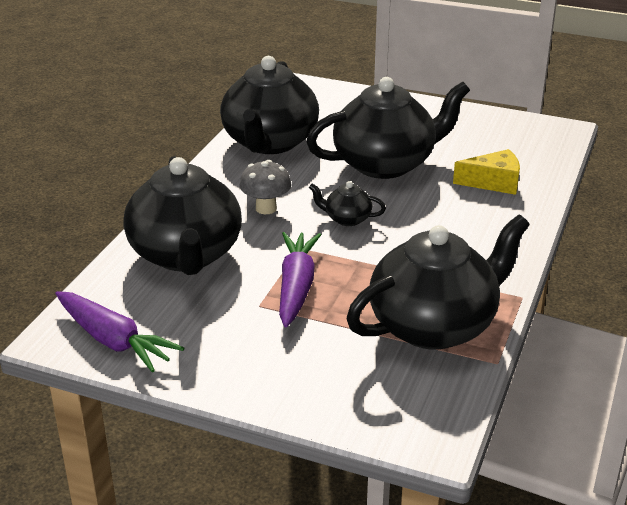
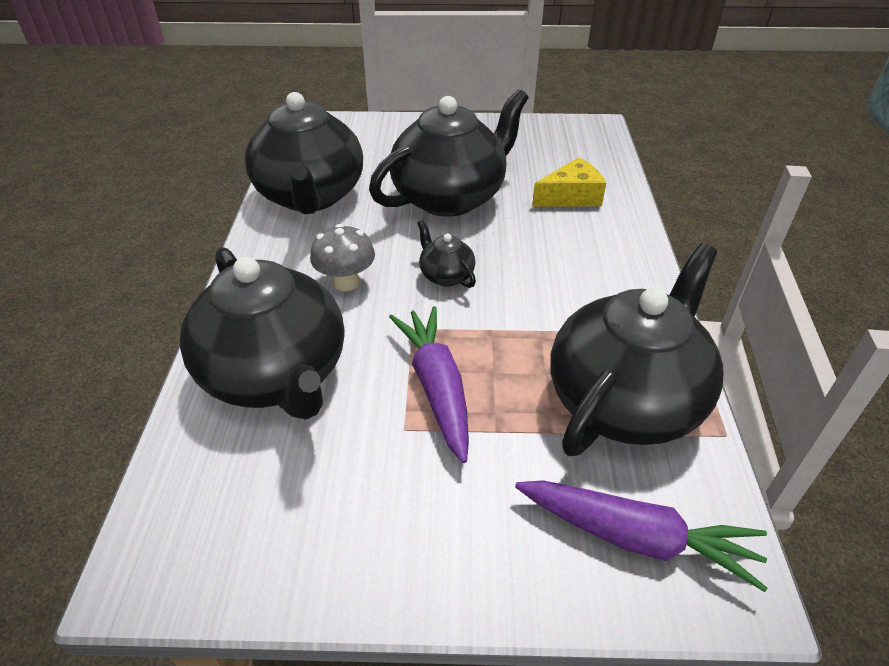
camera: 20 degrees left, 10 degrees up
purple carrot [55,291,184,372] -> purple carrot moved to [515,480,767,592]
black teapot [309,181,386,226] -> black teapot turned 60 degrees clockwise [417,220,476,288]

